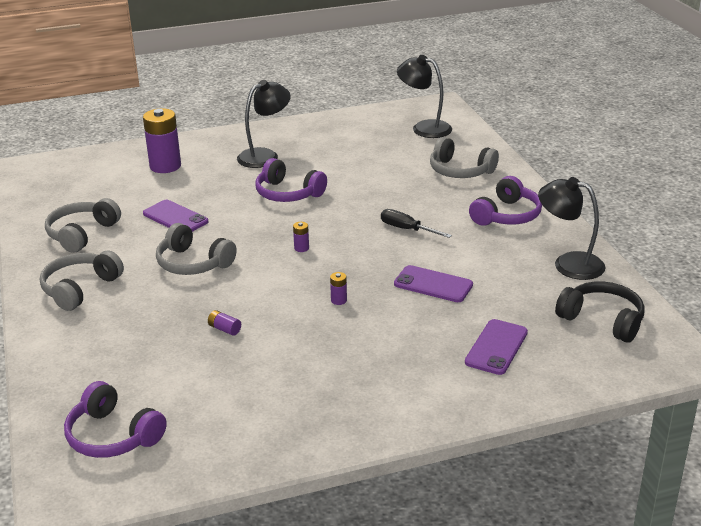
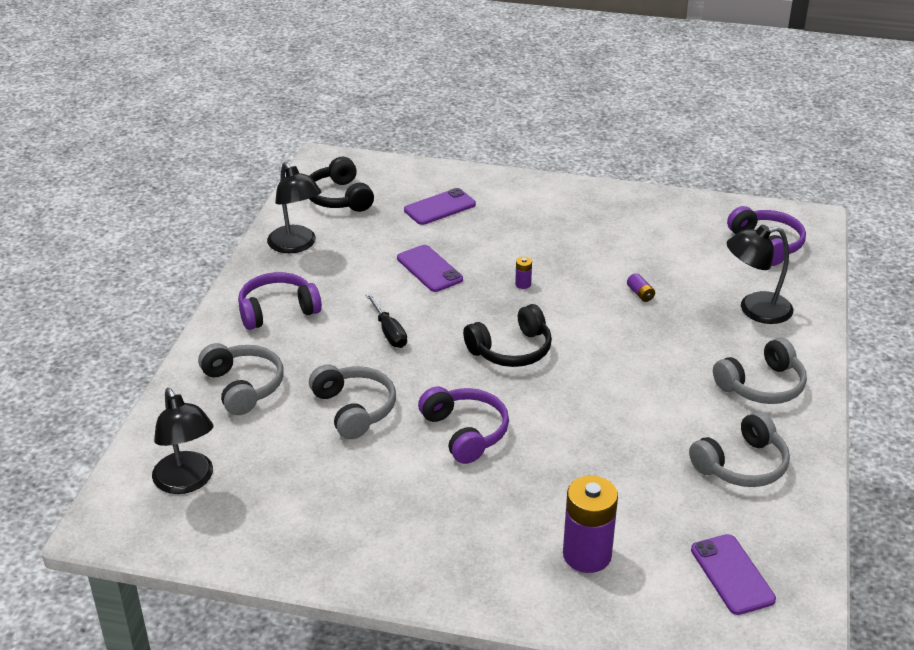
camera: 150 degrees left, 5 degrees up
purple phone [143,200,208,232] -> purple phone moved to [691,534,776,615]
grey headphones [156,223,237,275] -> grey headphones moved to [309,364,396,439]
black lamp [237,80,291,168] -> black lamp moved to [727,225,793,324]
purple battery [293,222,309,252] -> black headphones [463,304,552,367]

